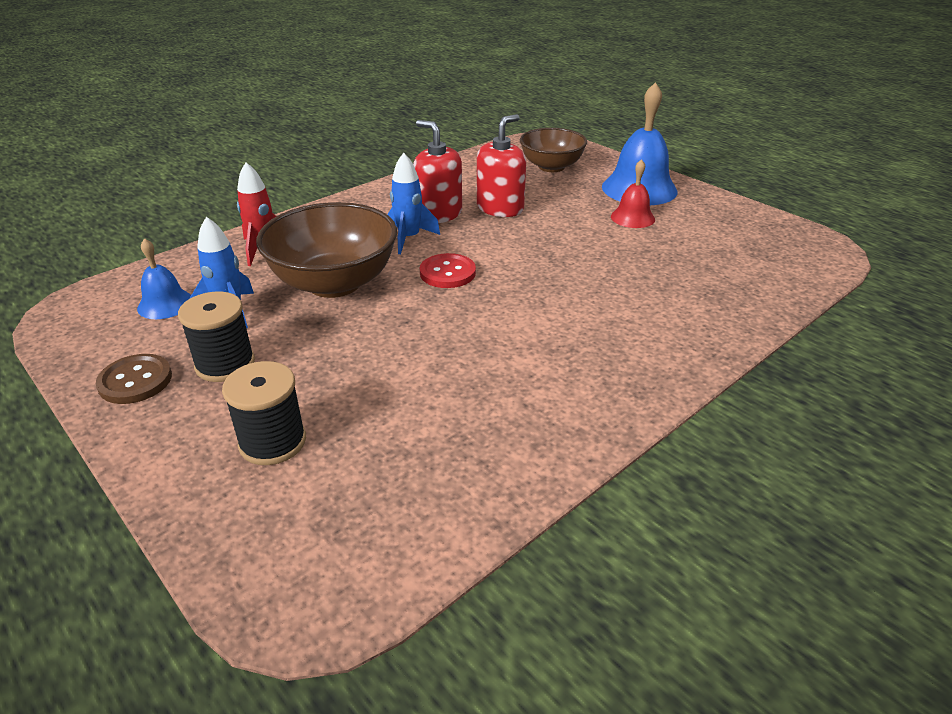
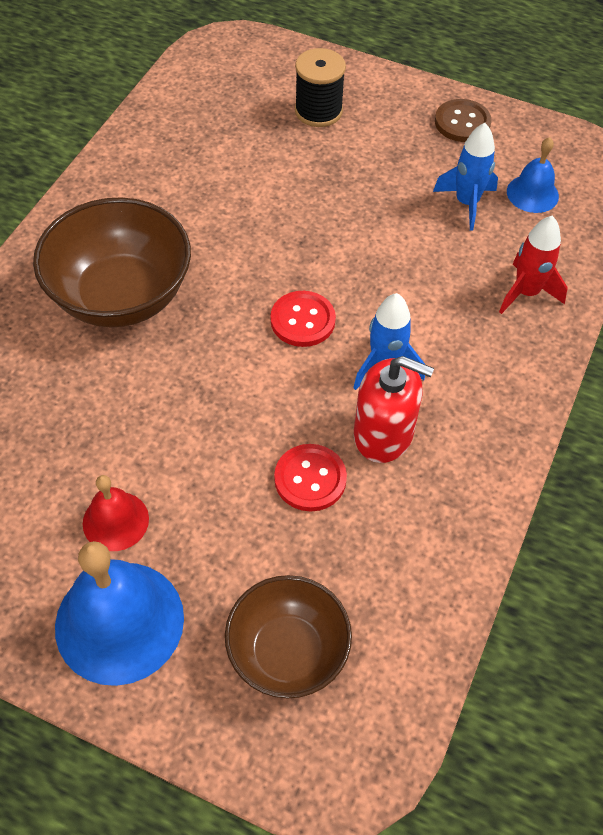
camera: 155 degrees right, 20 degrees up
black spool [178,291,255,382] -> none
brown bowl [256,202,397,298] -> brown bowl moved to [33,197,191,327]
red soap dispenser [477,114,526,217] -> red button [274,444,347,511]

